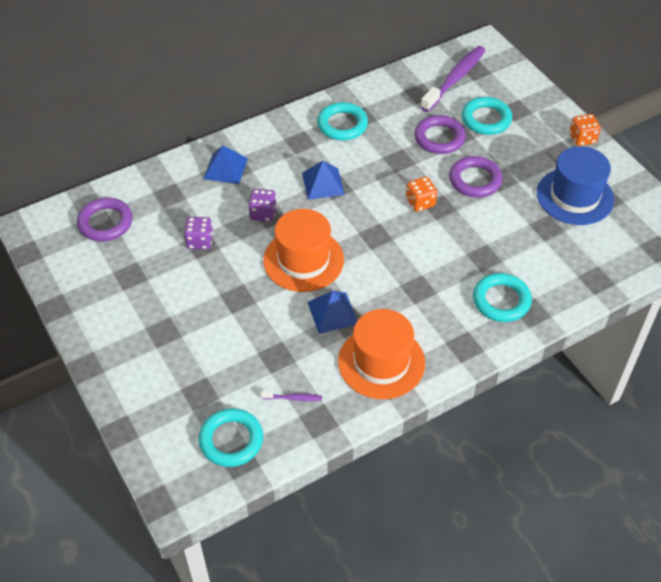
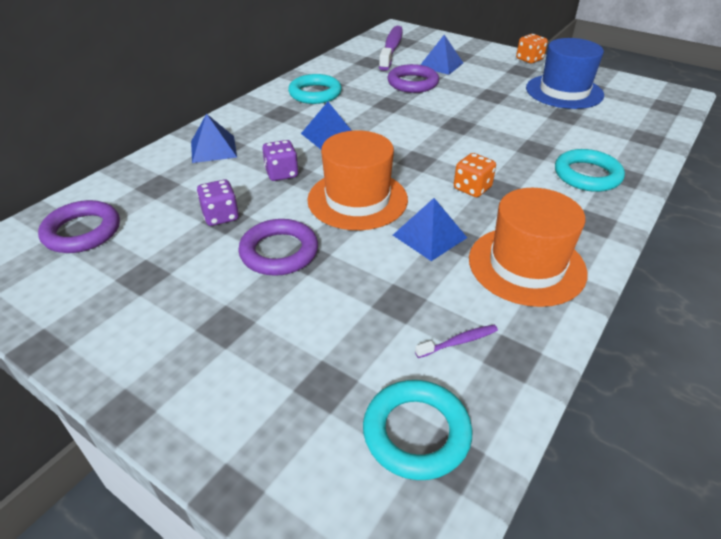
camera: 25 degrees left, 10 degrees down
orange dice [406,176,437,212] -> orange dice moved to [454,153,496,197]
purple ring [449,156,503,198] -> purple ring moved to [238,219,318,276]
turquoise ring [462,97,512,135] -> blue pyramid [420,35,463,75]

